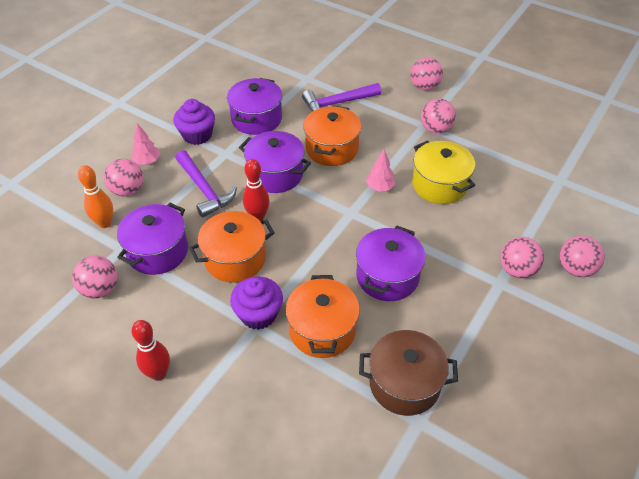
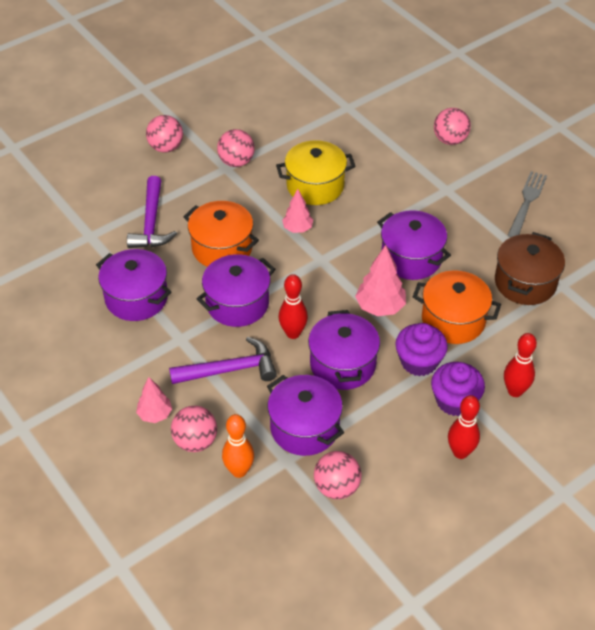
camera: 70 degrees left, 0 degrees up
purple cupcake [174,99,215,145] -> purple cupcake moved to [431,362,485,416]
orange pot [189,211,275,282] -> purple pot [308,310,380,390]
pink ball [500,237,544,279] -> none
none -> pink tree [355,245,406,316]
none -> red bowling pin [504,333,537,397]
none -> grey fork [507,171,547,237]

